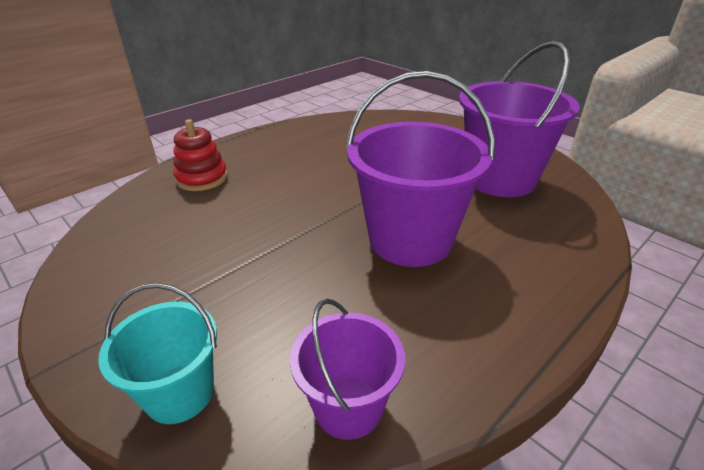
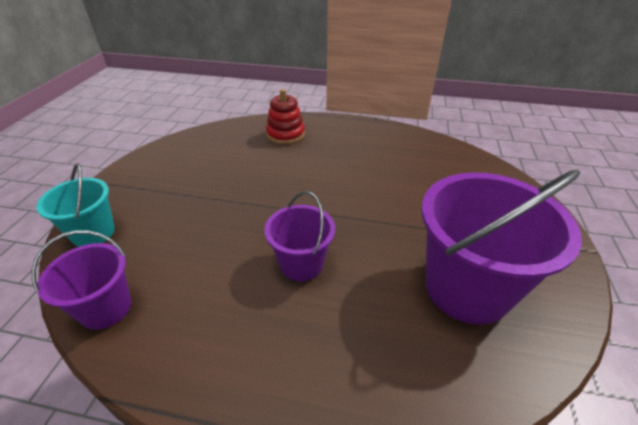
camera: 55 degrees right, 5 degrees up
purple bucket [346,71,495,267] -> purple bucket [264,191,335,282], size x0.56

